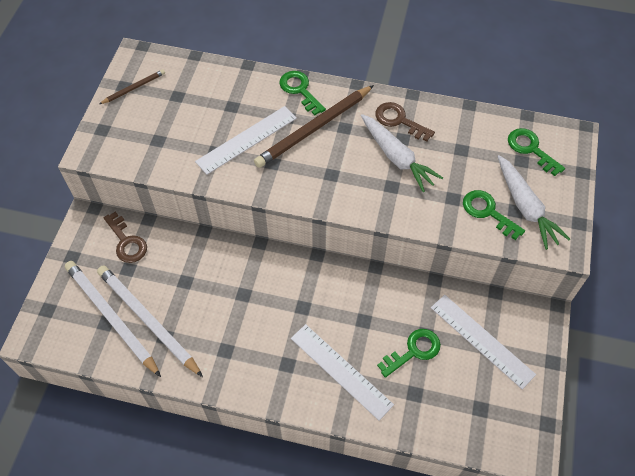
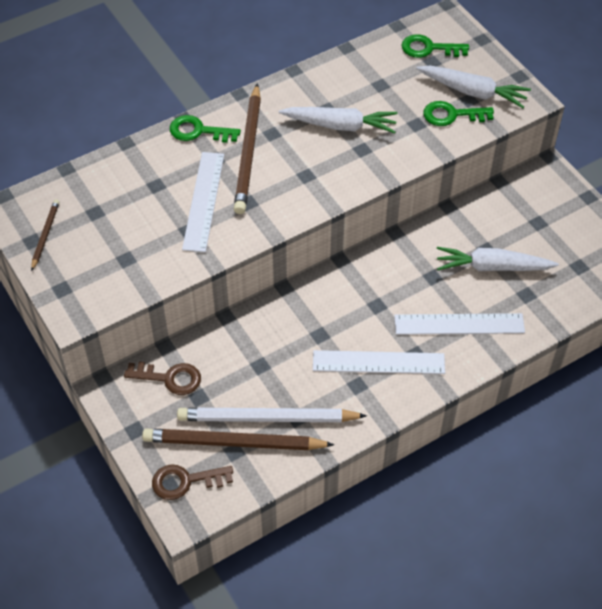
camera: 45 degrees left, 5 degrees down
white pencil [65,261,161,377] -> brown pencil [142,428,335,450]
brown key [375,102,435,142] -> brown key moved to [152,464,233,500]
green key [377,329,441,378] -> white carrot [437,247,559,271]
white ruler [431,295,536,389] -> white ruler moved to [313,350,445,374]

